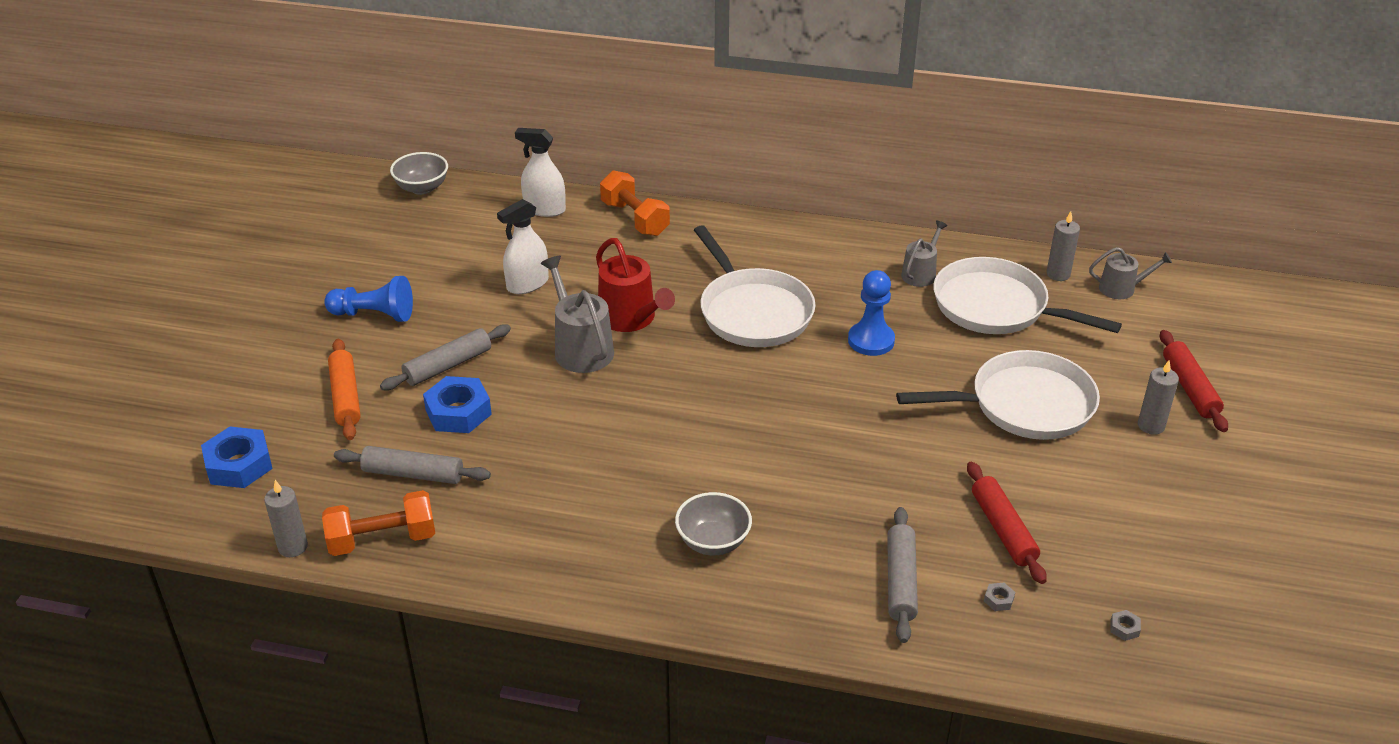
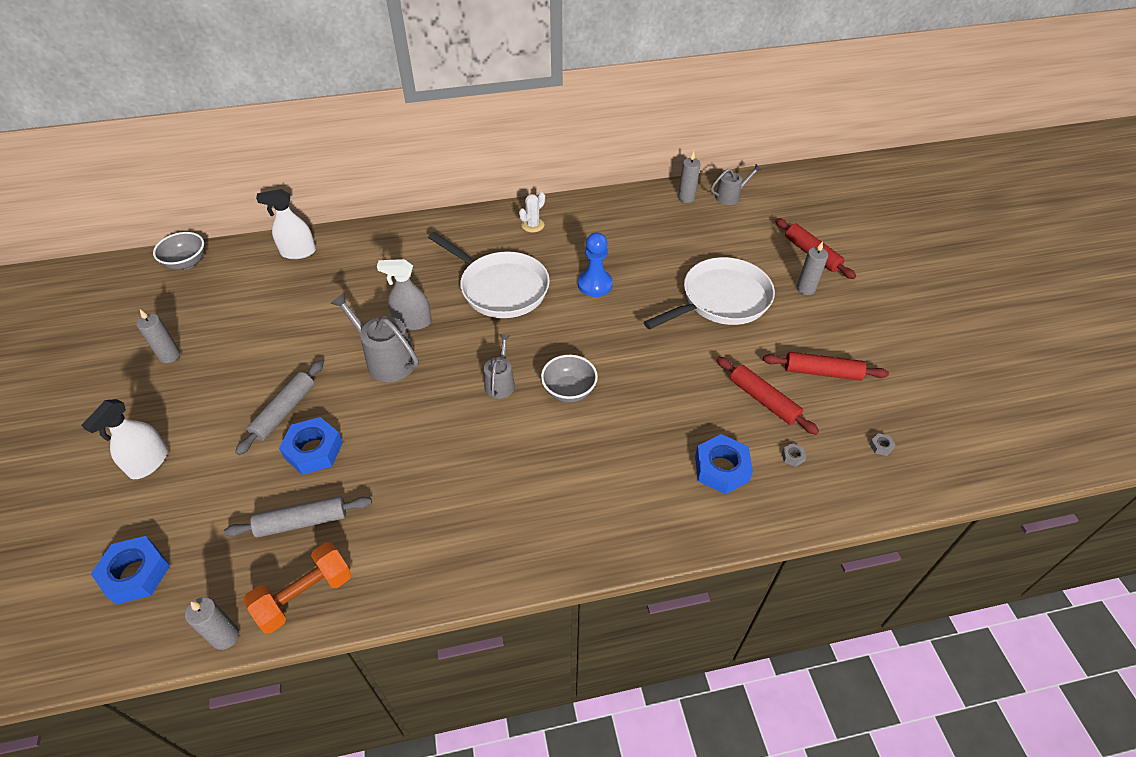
camera: 25 degrees left, 10 degrees up
blue pawn [324,276,413,322] -> none
orange rolling pin [328,339,361,440] -> none
white spray bottle [497,199,549,294] -> white spray bottle moved to [81,399,168,479]
red watering can [596,238,675,332] -> grey spray bottle [377,259,432,330]
orange dumbbell [600,170,670,236] -> none
grey bowl [675,492,752,555] -> grey bowl moved to [541,355,598,402]
grey rolling pin [887,507,918,643] -> blue nut [695,434,753,494]
grey watering can [901,221,947,287] -> grey watering can moved to [484,334,515,399]
white pan [933,257,1122,334] -> none
none -> grey candle [136,310,180,363]
none -> white cactus [519,192,545,232]
none -> red rolling pin [763,352,889,381]

